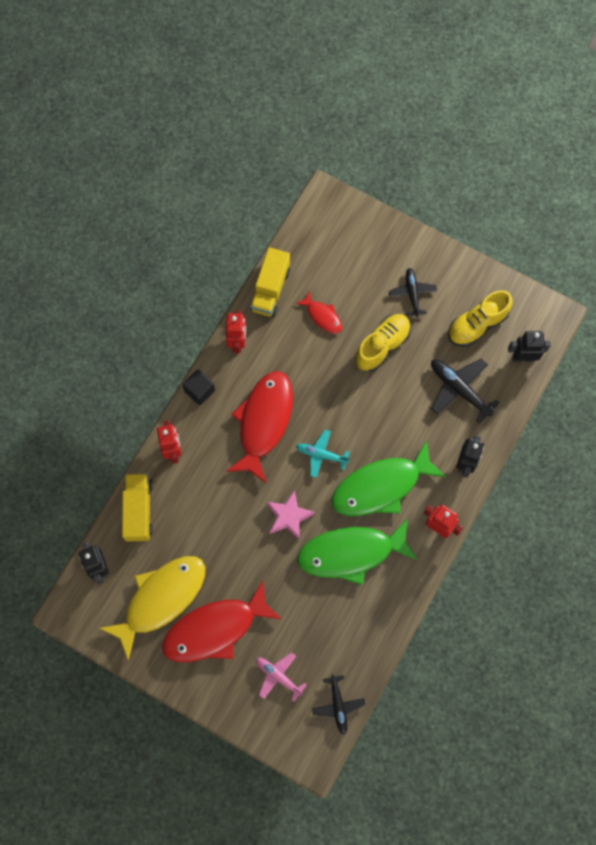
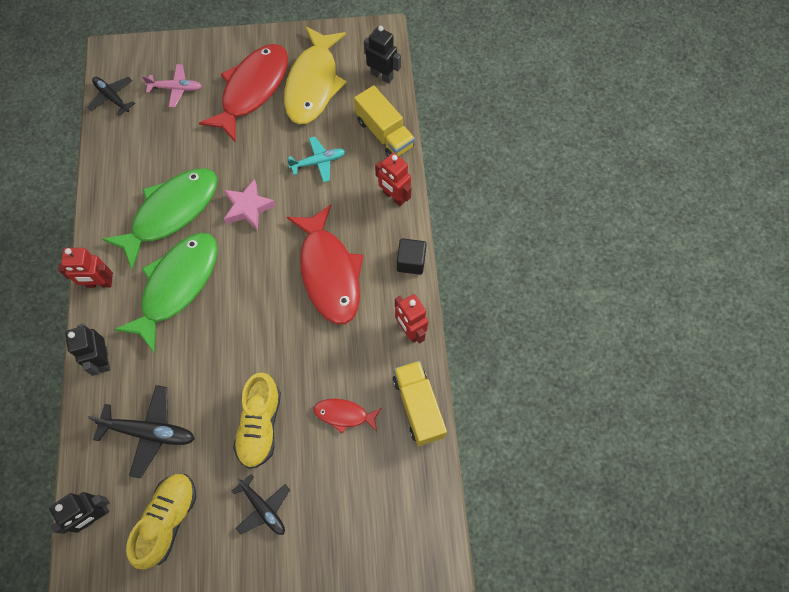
camera: 145 degrees right, 5 degrees down
turquoise plane [296,430,350,478] -> turquoise plane moved to [287,136,346,182]

